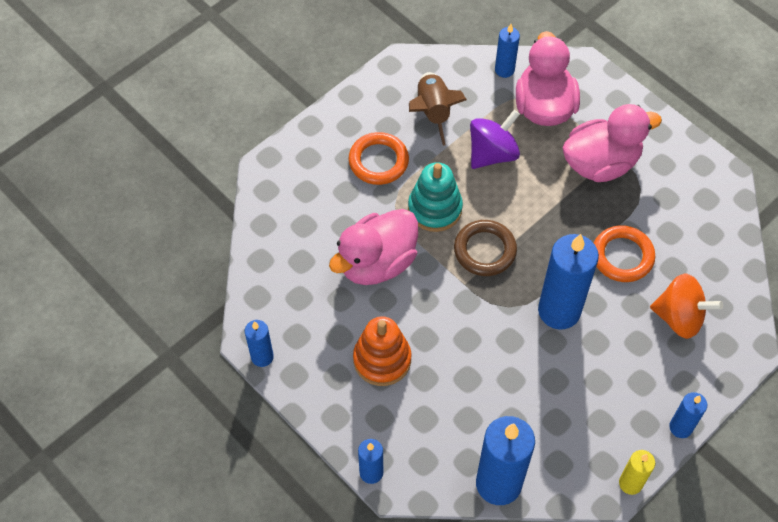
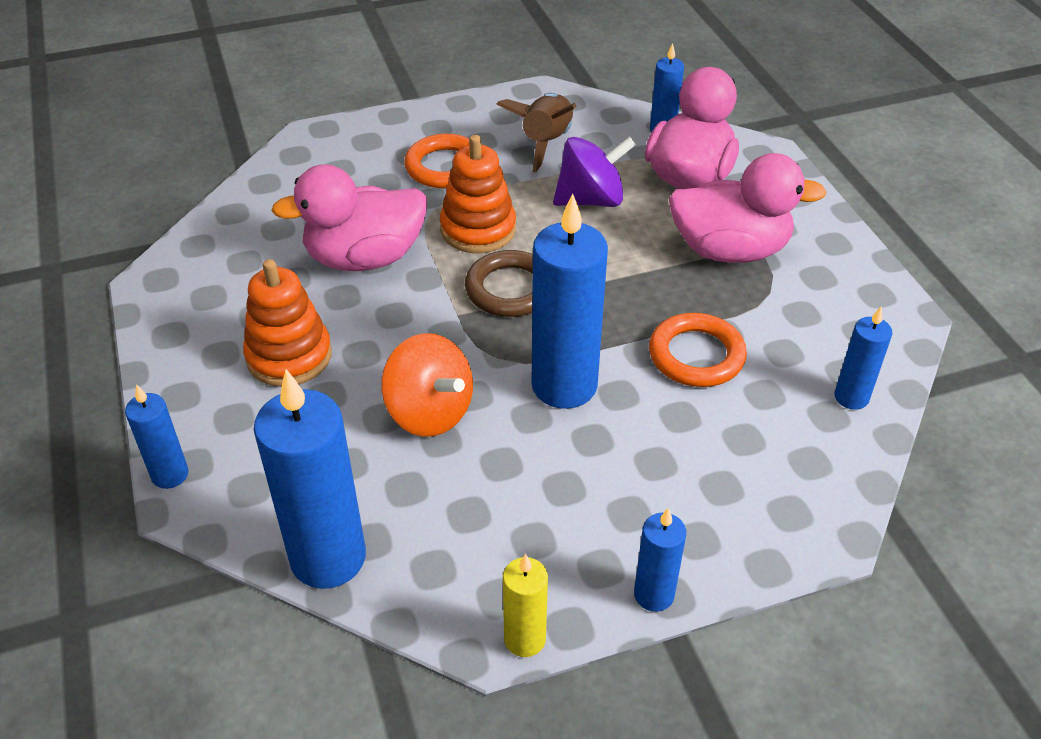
camera: 25 degrees right, 15 degrees down
blue candle [245,320,274,367] -> blue candle moved to [834,306,892,410]
turquoise stacking toy [408,162,463,232] -> orange stacking toy [440,135,516,253]
orange spinning top [650,273,723,339] -> orange spinning top moved to [381,333,473,437]

